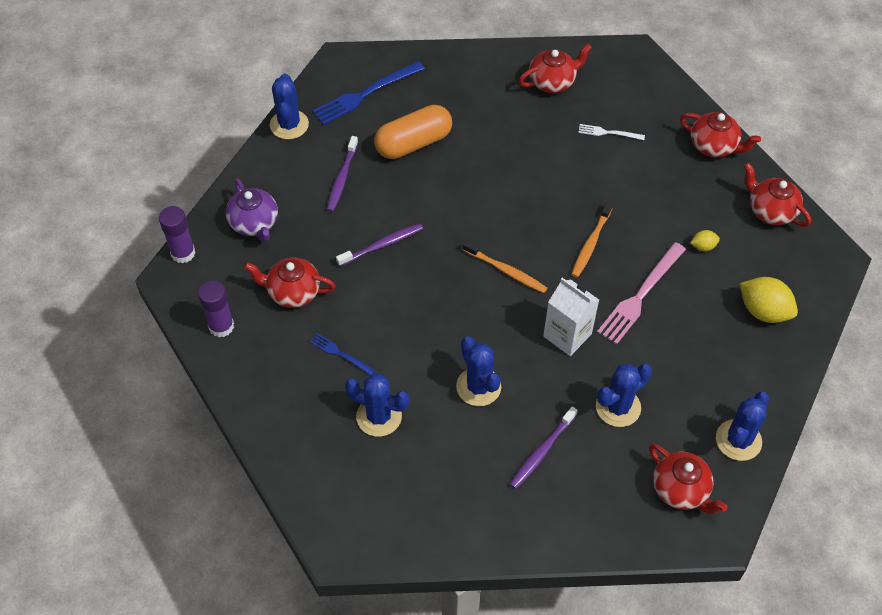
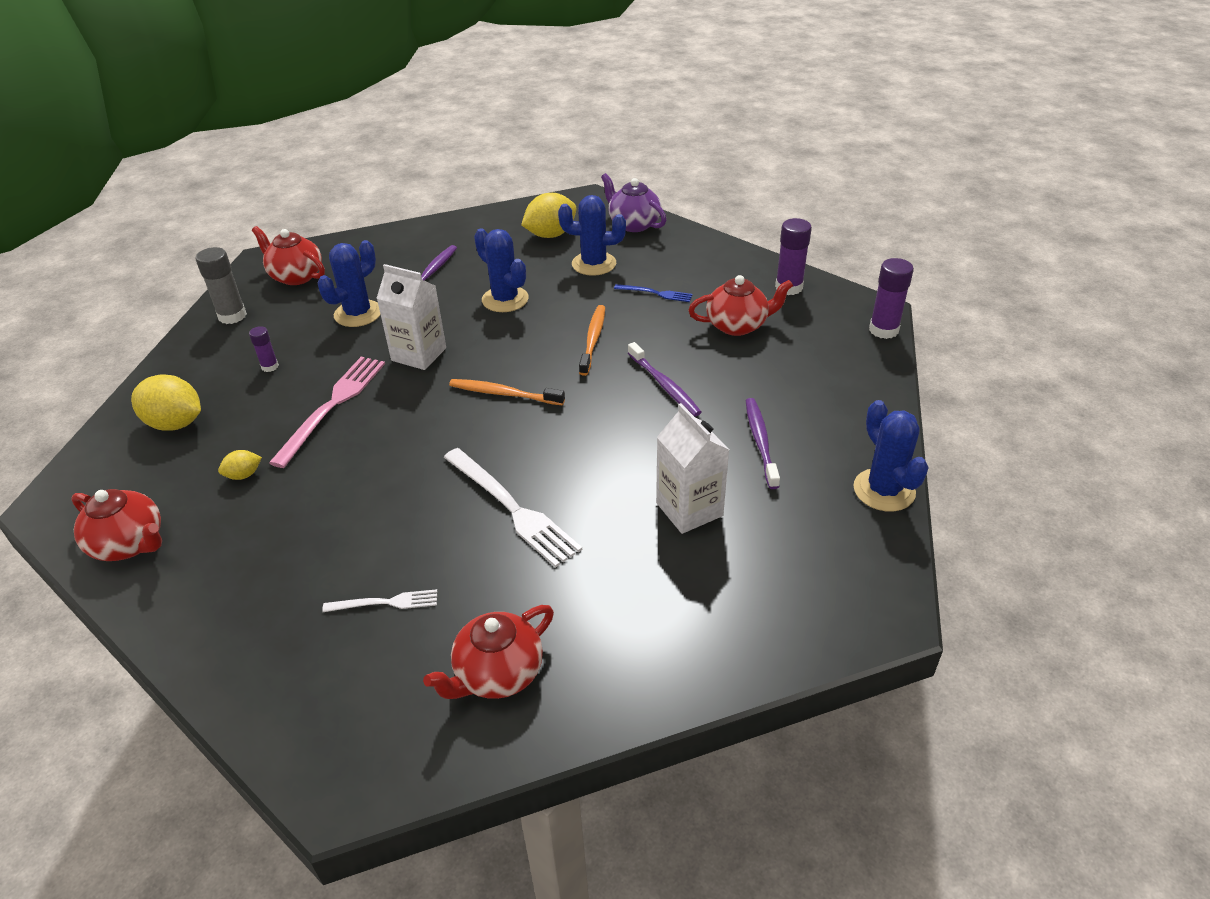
camera: 165 degrees right, 15 degrees down
purple teapot [226,178,278,242] -> purple teapot moved to [601,173,667,232]
blue fork [313,61,425,125] -> none
purple toothbrush [336,224,423,266] -> purple toothbrush turned 75 degrees counterclockwise [628,342,702,416]
orange capsule [374,105,452,159] -> white carton [656,403,729,534]
orange toothbrush [571,201,613,278] -> orange toothbrush moved to [579,305,605,376]
red teapot [680,112,761,157] -> none
blue cactus [716,392,769,461] -> grey glue stick [196,247,247,324]
none -> purple glue stick [249,326,279,372]
none -> white fork [444,448,582,567]
none -> yellow lemon [521,193,576,238]

